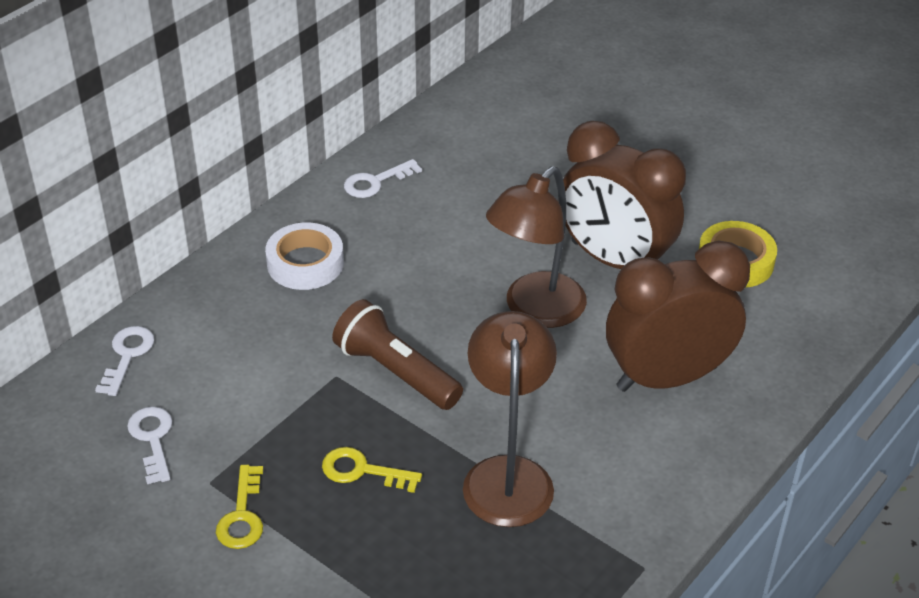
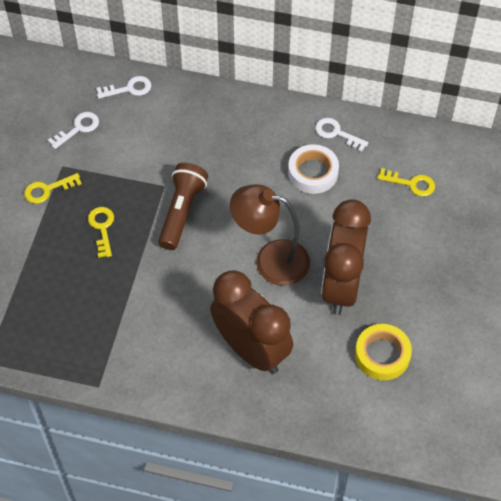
camera: 65 degrees right, 15 degrees up
white tape [265,222,344,290] -> white tape moved to [288,144,339,194]
brown lamp [463,311,557,527] -> none
none -> yellow key [377,168,435,197]

